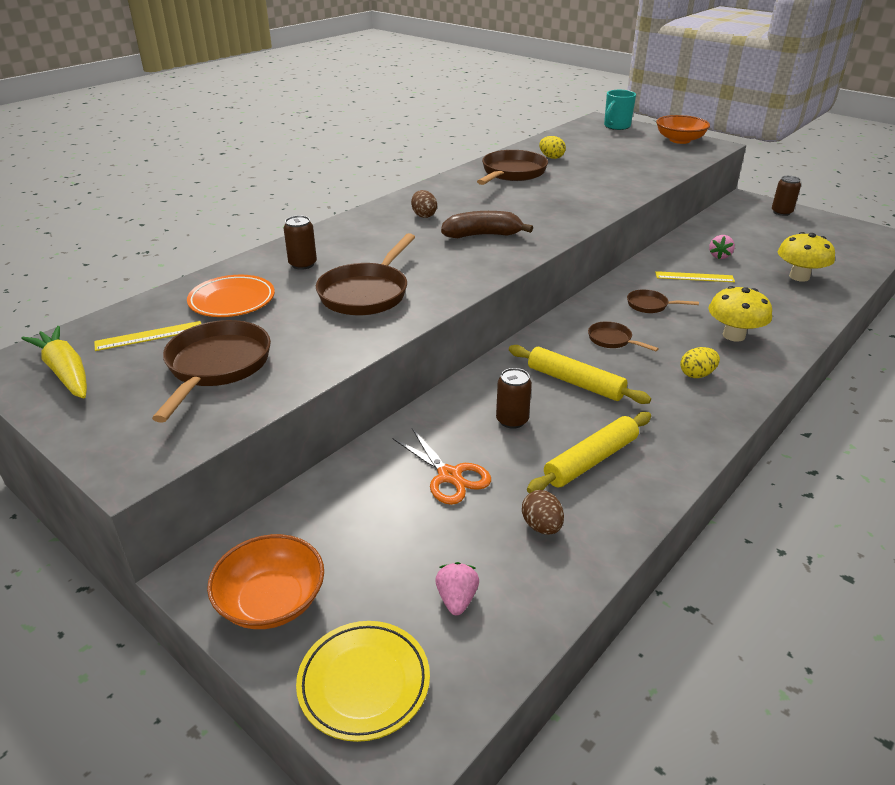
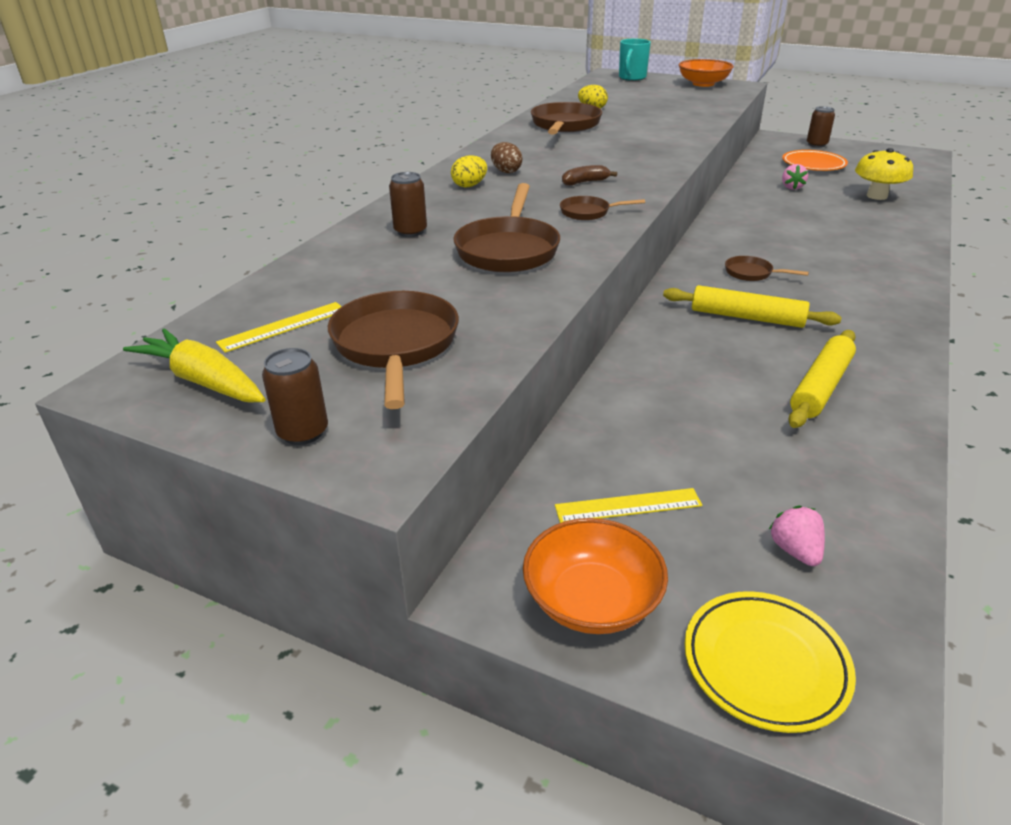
camera: 15 degrees left, 0 degrees up
orange plate [187,275,275,317] -> orange plate moved to [782,150,848,171]
orange scissors [392,428,491,505] -> none
brown banana [441,211,533,238] -> brown banana [562,165,617,185], size x0.58
brown can [496,368,532,429] -> brown can moved to [262,348,328,445]
brown egg [522,490,564,535] -> none
brown pan [627,289,699,313] -> brown pan moved to [560,196,645,221]
yellow ruler [655,271,735,282] -> yellow ruler moved to [555,488,702,523]
yellow egg [680,347,720,378] -> yellow egg moved to [451,155,487,188]
yellow mushroom [709,286,772,341] -> none

